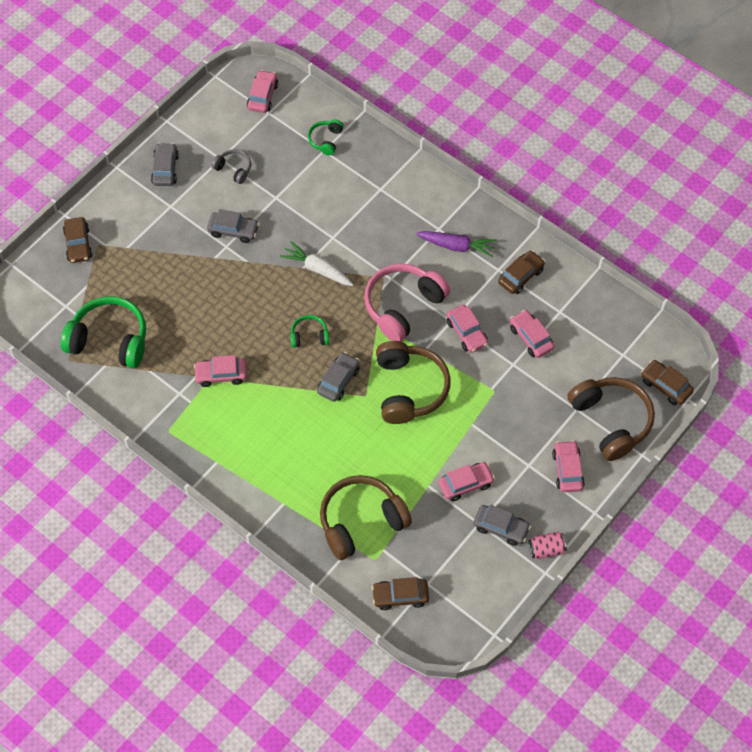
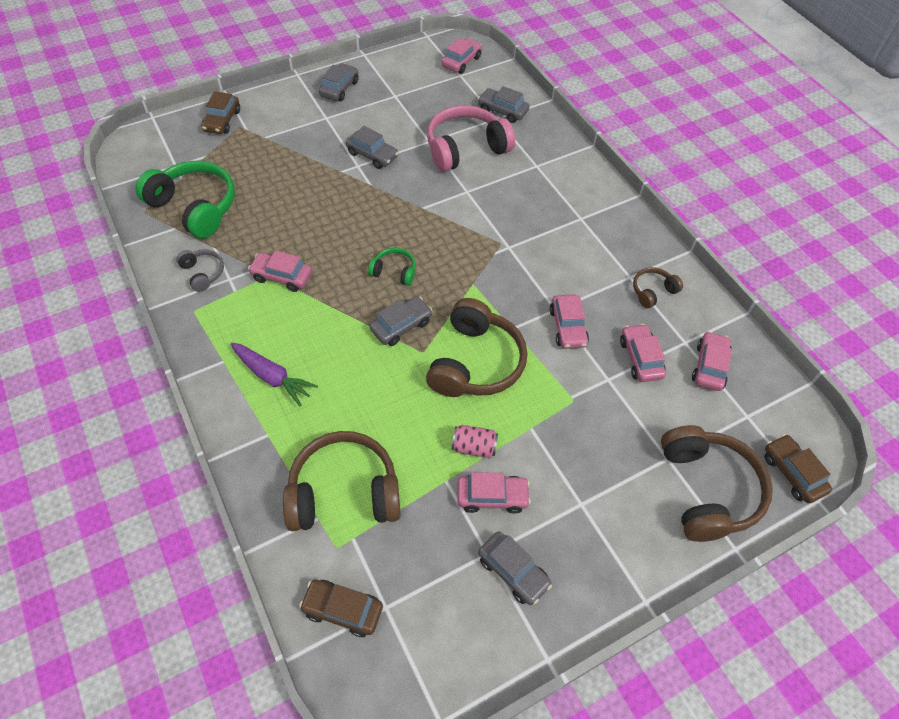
camera: 20 degrees right, 5 degrees down
grey headphones [211,149,251,184] -> grey headphones moved to [176,249,224,292]
white carrot [280,241,354,286] -> none
green headphones [308,119,344,155] -> grey car [478,86,529,123]
pink headphones [364,264,450,341] -> pink headphones moved to [427,105,515,172]
purple carrot [416,231,496,257] -> purple carrot moved to [230,342,318,406]
brown car [498,250,545,294] -> brown headphones [633,267,683,308]
pink can [528,532,567,559] -> pink can moved to [452,425,498,458]
pink car [552,440,585,492] -> pink car moved to [692,331,732,391]

